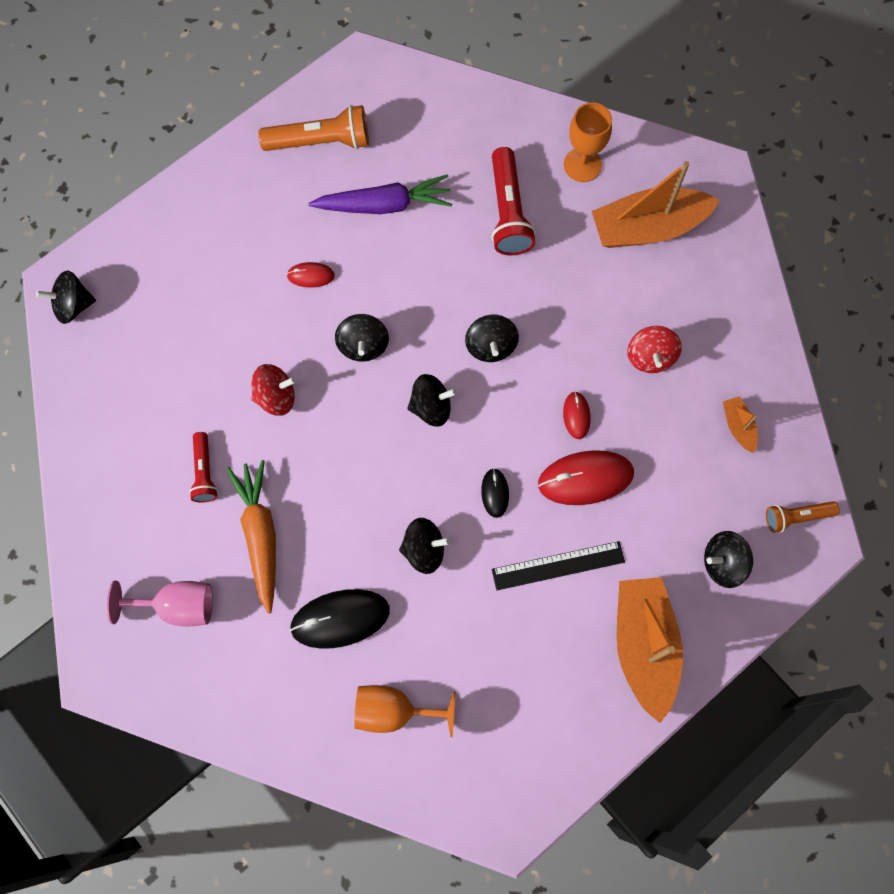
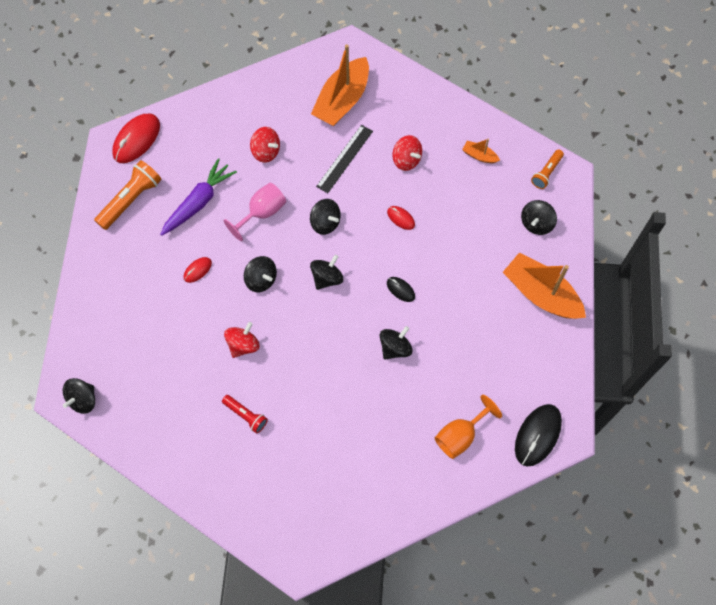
camera: 45 degrees left, 5 degrees down
pink goblet [107,581,213,626] -> pink goblet moved to [224,183,286,241]
orange carrot [226,460,276,614] -> none
black mouse [290,589,390,649] -> black mouse moved to [515,404,562,466]
red flashlight [491,147,536,255] -> red spinning top [250,127,280,163]
black ruler [492,541,625,590] -> black ruler moved to [316,125,373,193]
red mouse [538,450,634,505] -> red mouse moved to [112,113,160,163]
orange goblet [564,102,612,182] -> none

